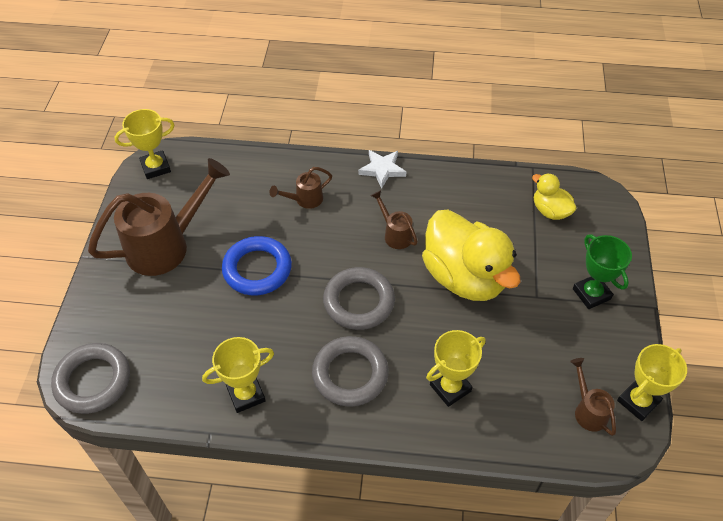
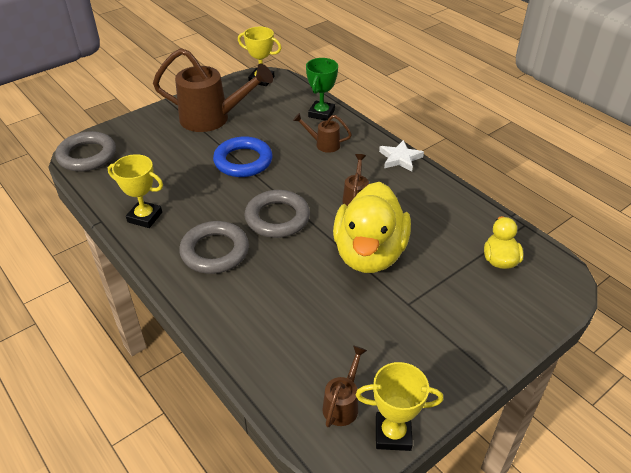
camera: 45 degrees right, 10 degrees down
yellow trophy [426,330,486,407] -> none
green trophy [573,234,632,309] -> green trophy moved to [306,58,338,121]

